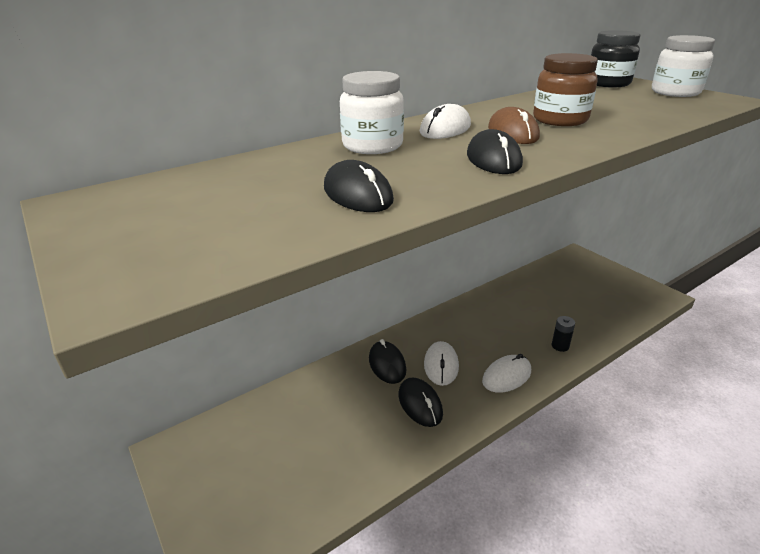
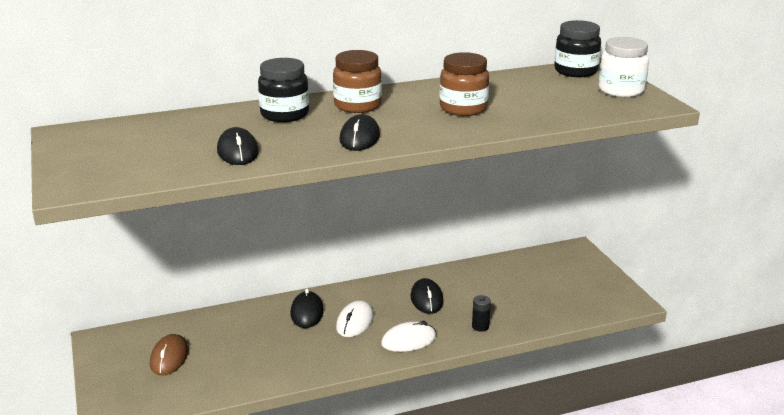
camera: 15 degrees right, 5 degrees down
white jar [340,71,404,154] -> black jar [258,58,309,122]
black mouse [399,377,443,427] -> black mouse moved to [410,278,444,314]
white mouse [420,104,471,139] -> brown jar [333,50,382,113]
brown mouse [488,107,540,144] -> brown mouse moved to [150,334,188,376]

